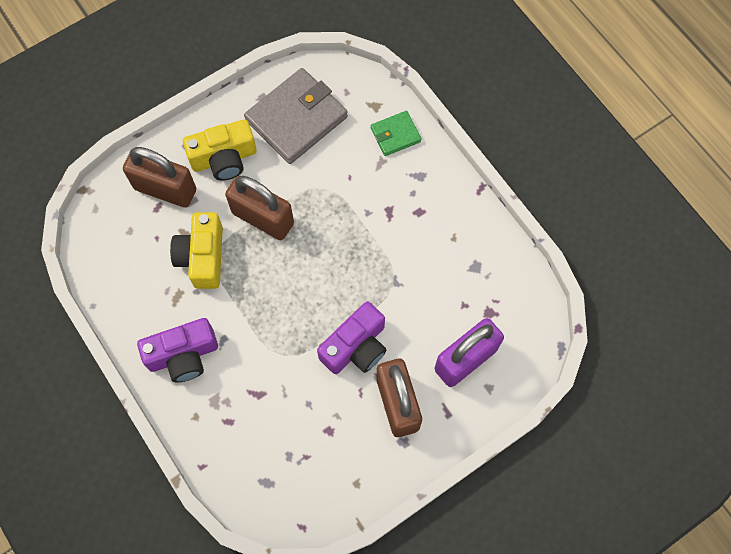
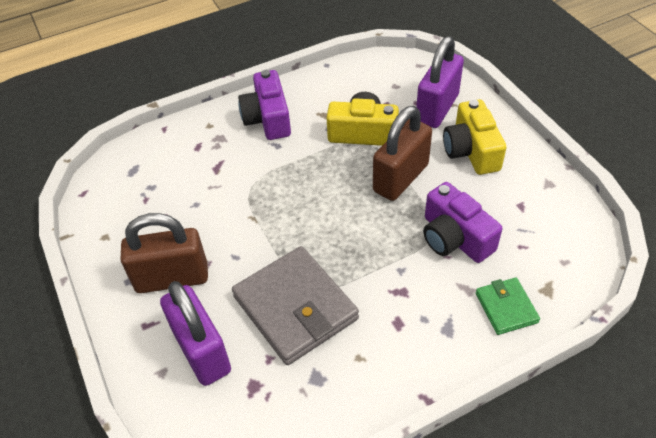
camera: 100 degrees right, 20 degrees down
brown padlock [123,147,196,208] -> purple padlock [416,36,464,128]
grey wallet [244,68,348,164] -> grey wallet moved to [232,246,359,365]
purple camera [317,301,386,374] -> purple camera moved to [423,182,502,263]

